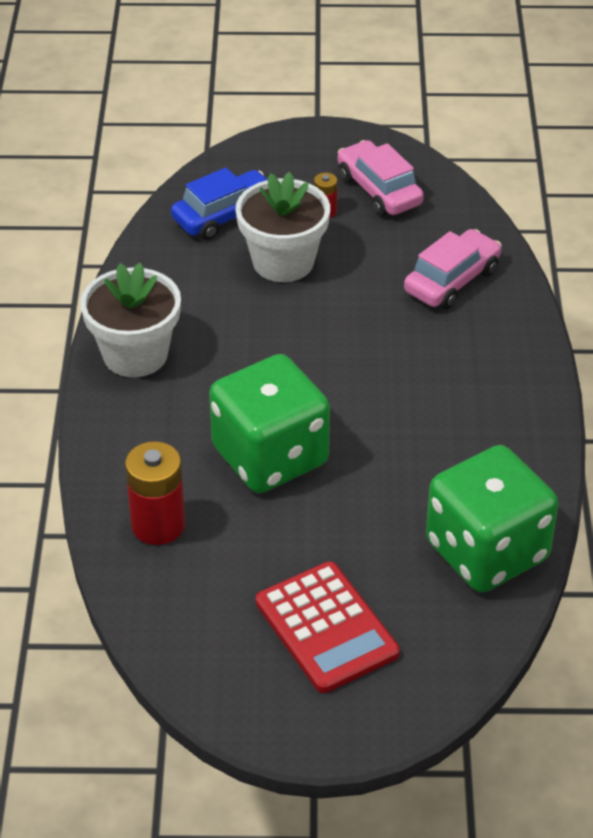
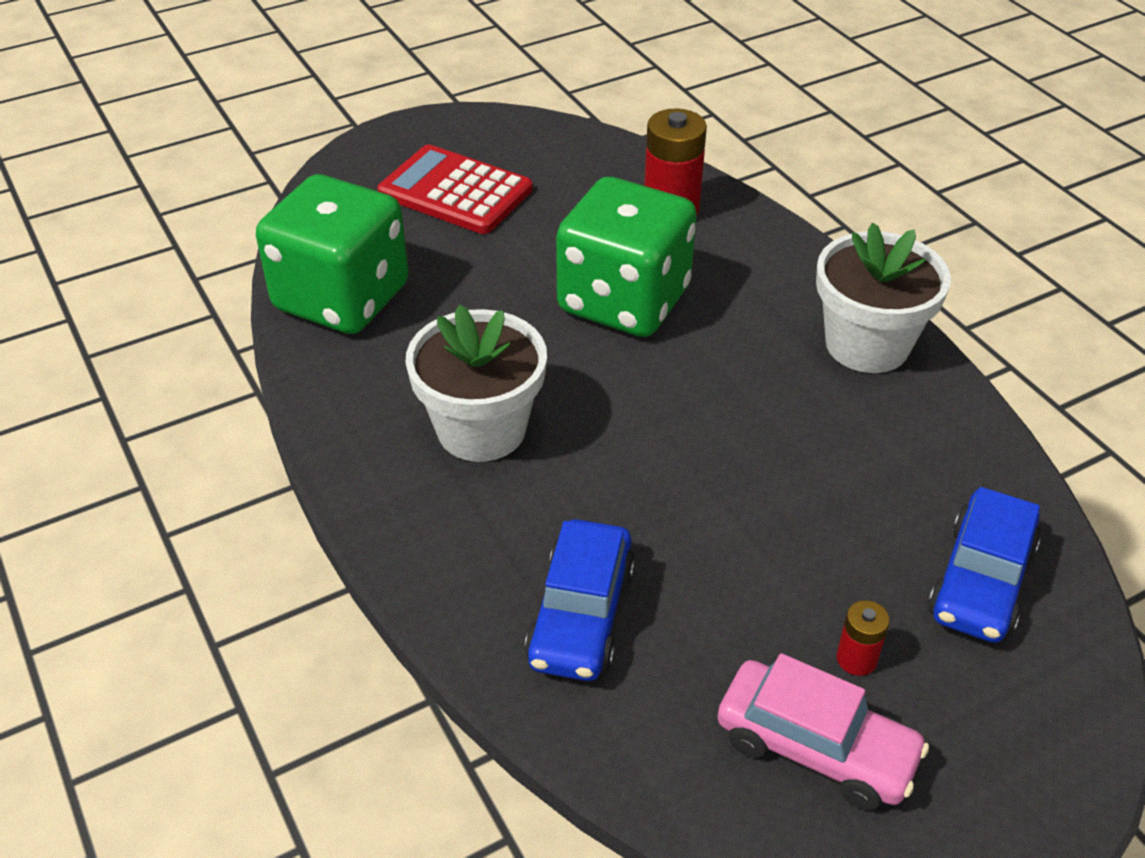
camera: 150 degrees right, 0 degrees up
white flower pot [236,172,330,282] -> white flower pot moved to [406,305,547,462]
pink car [404,229,502,309] -> blue car [525,519,635,681]

